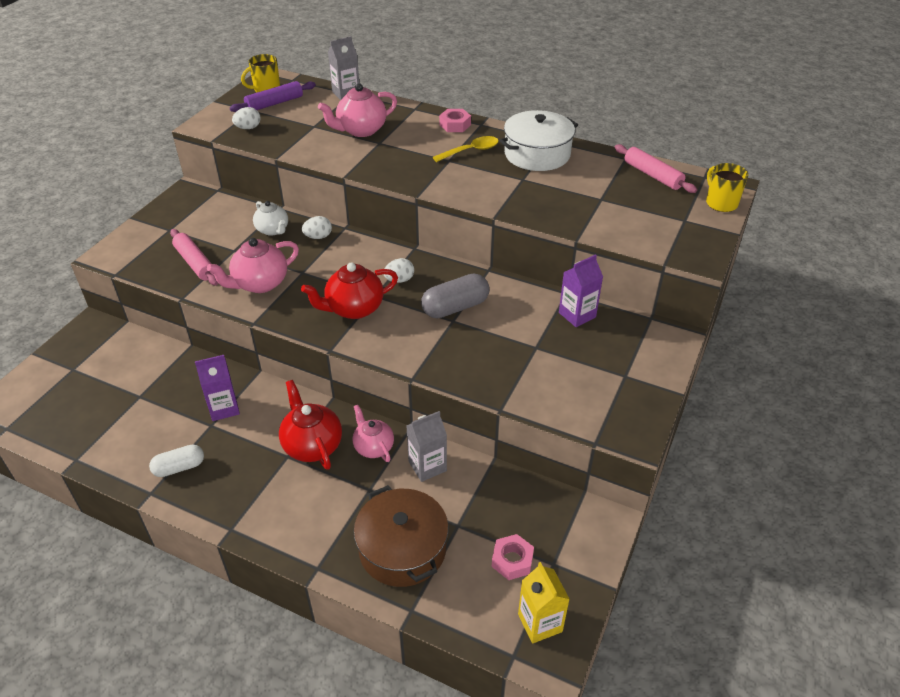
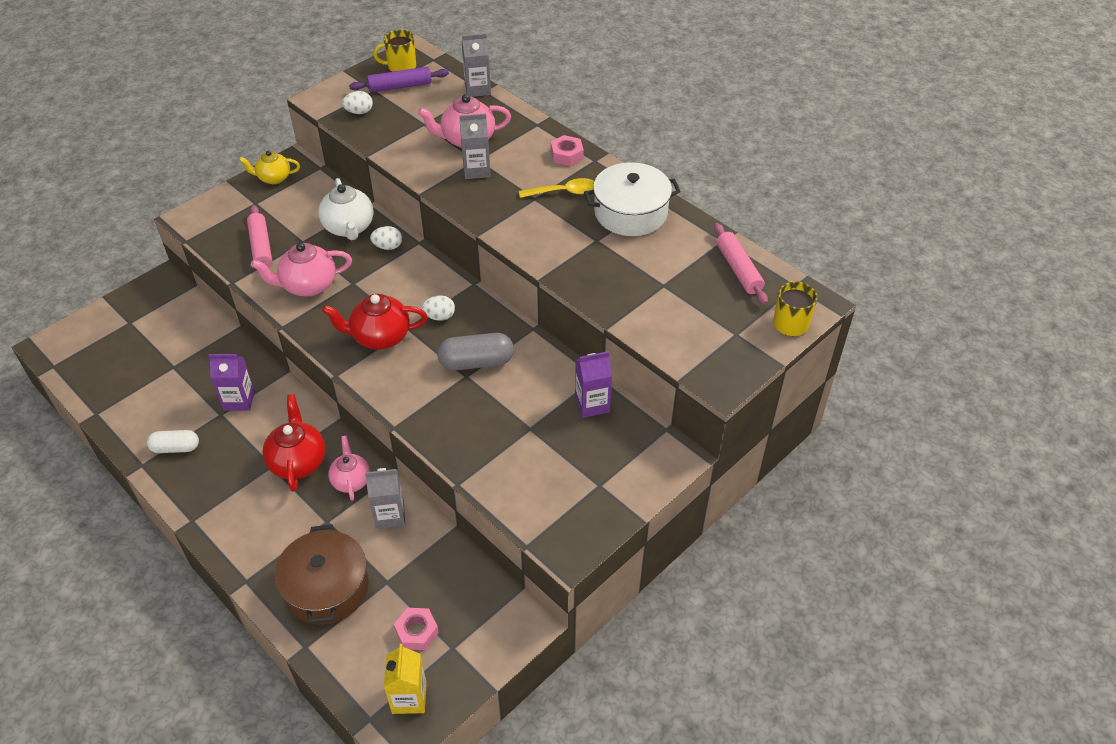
camera: 20 degrees right, 5 degrees up
white teapot [253,201,288,236] -> white teapot [318,178,374,240], size x1.50
none -> yellow teapot [239,150,300,184]
none -> grey carton [459,113,490,179]

